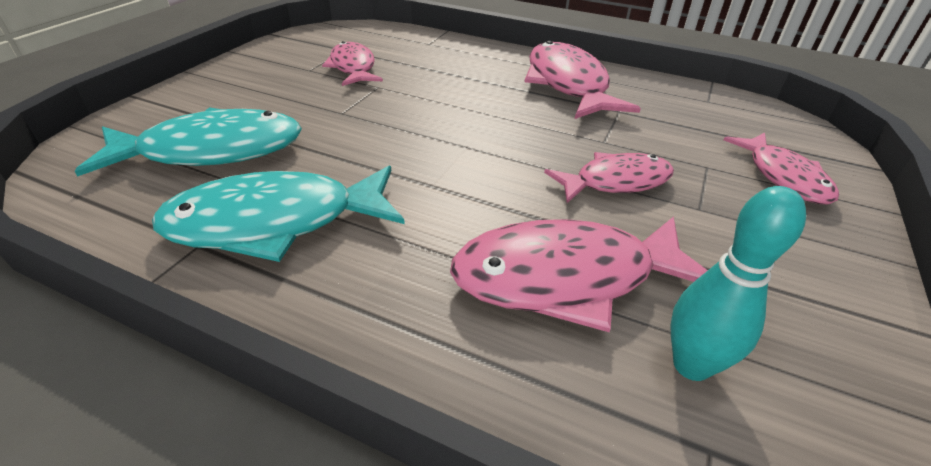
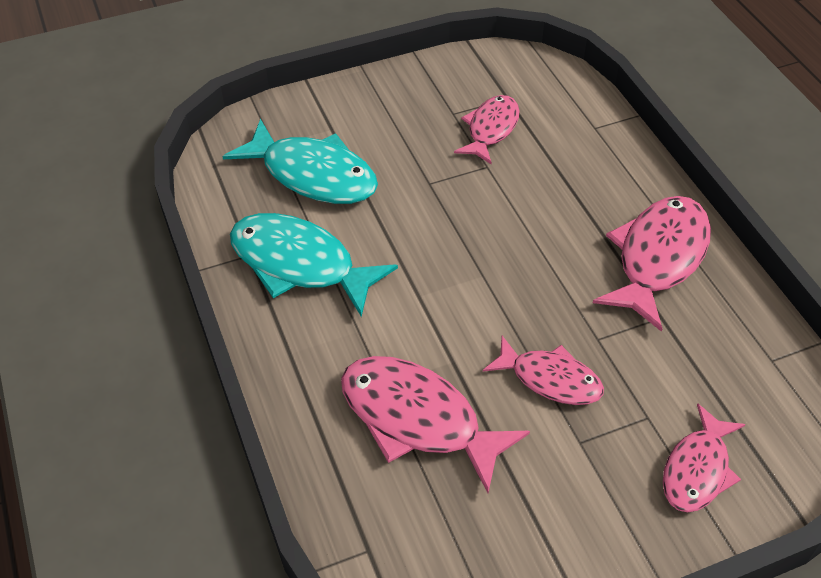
camera: 45 degrees right, 10 degrees up
turquoise bowling pin [670,186,806,381] -> none

